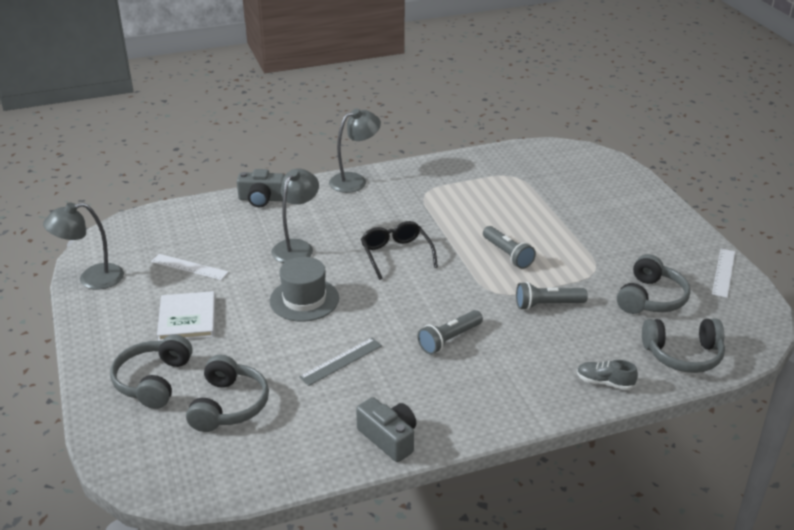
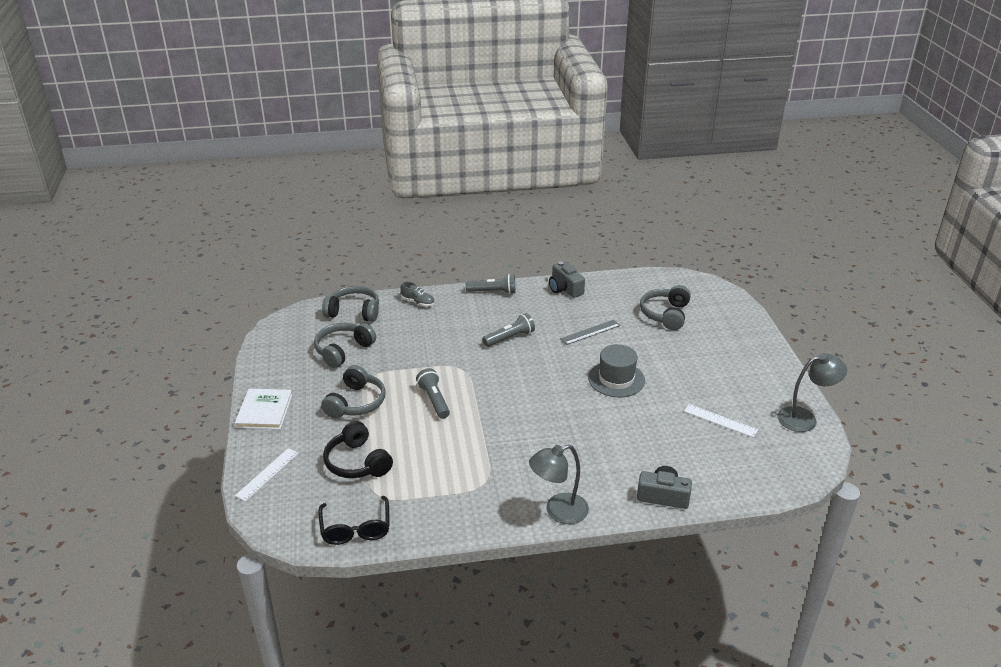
camera: 170 degrees left, 0 degrees up
grey headphones [110,335,192,409] -> grey headphones moved to [321,365,386,419]
white book [157,291,215,341] -> white book moved to [235,389,292,429]
grey lamp [271,168,319,263] -> none
black glasses [361,221,438,280] -> black glasses moved to [318,496,390,545]
grey flashlight [516,282,588,310] -> grey flashlight moved to [466,274,516,294]
white ruler [712,249,735,298] -> white ruler moved to [235,448,299,501]
none -> black headphones [323,421,393,478]

